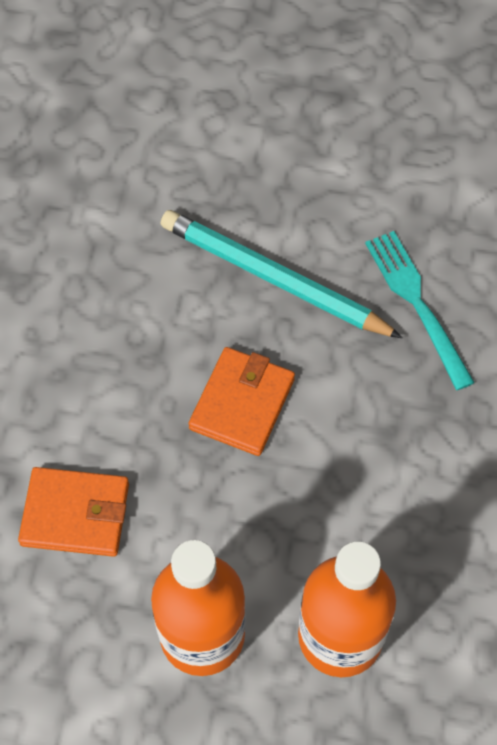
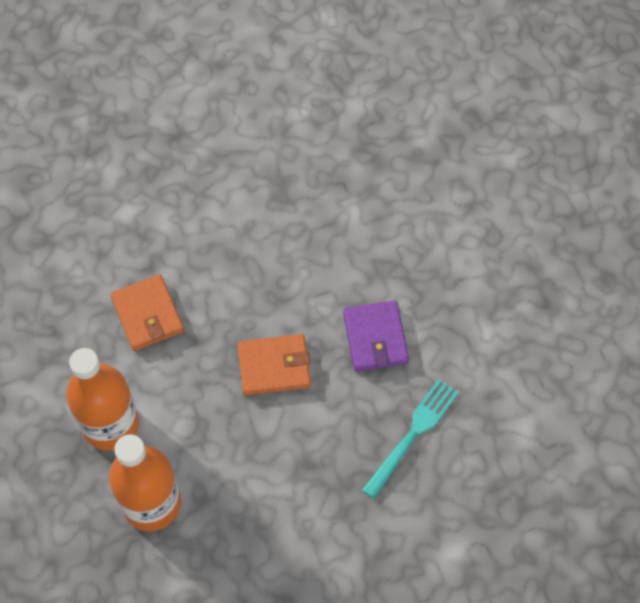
camera: 60 degrees right, 0 degrees up
turquoise pencil [160,210,403,338] -> purple wallet [343,301,409,371]

